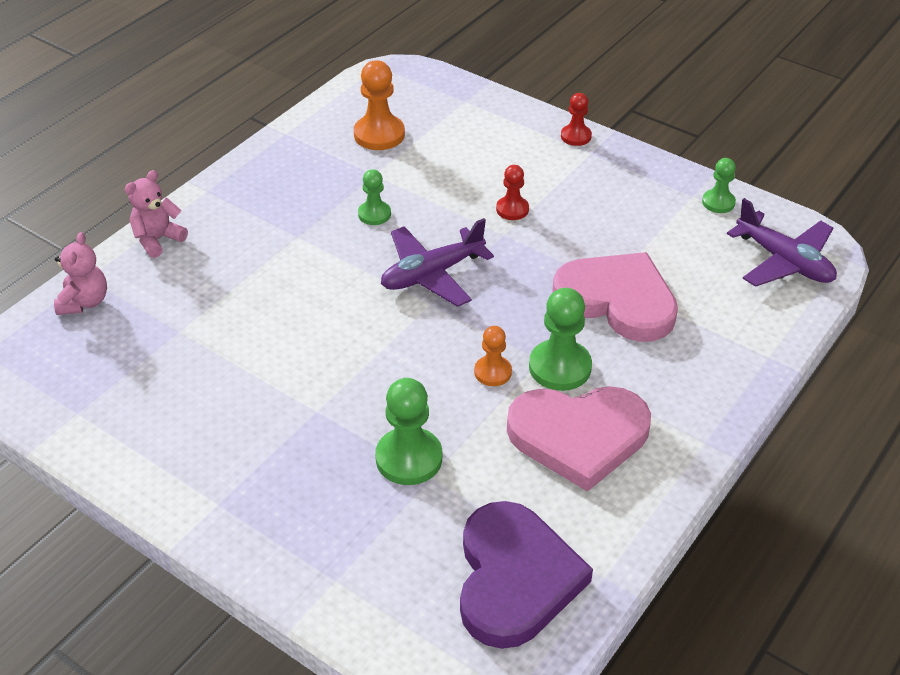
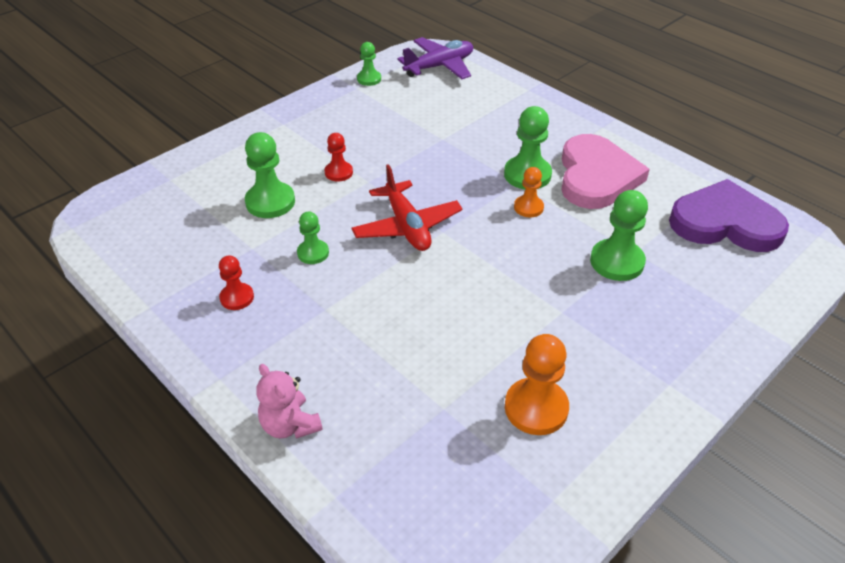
camera: 80 degrees left, 0 degrees up
pink teddy bear [54,232,107,315] -> none
orange pawn [354,60,405,150] -> orange pawn moved to [505,334,569,435]
purple plane [381,218,494,307] -> red plane [352,164,463,251]
pink heart [552,252,678,342] -> none
red pawn [561,93,592,146] -> red pawn moved to [219,255,254,310]
none -> green pawn [245,132,295,218]

